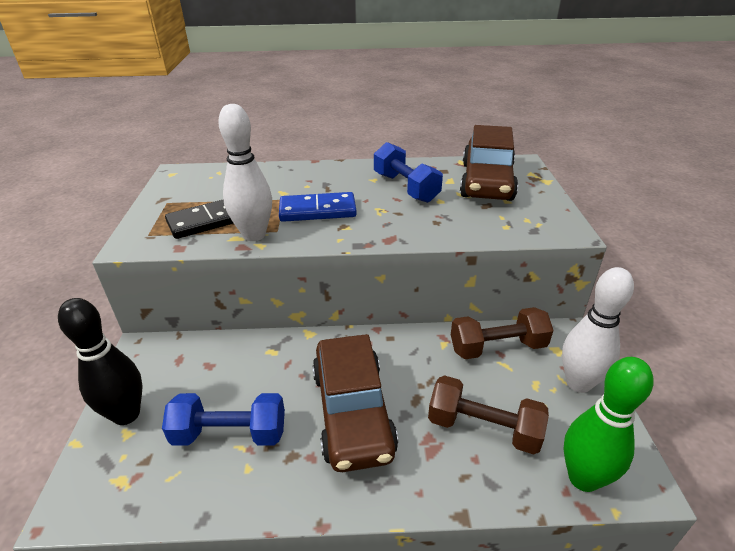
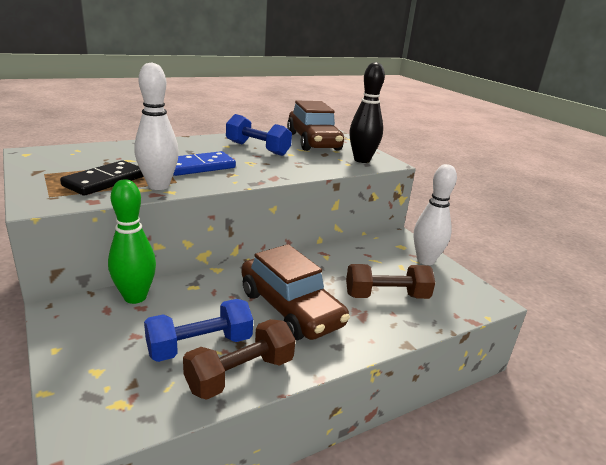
camera: 30 degrees left, 10 degrees down
black bowling pin [58,298,142,425] -> black bowling pin moved to [349,62,385,163]
brown dumbbell [451,307,554,359] -> brown dumbbell moved to [183,319,296,400]
green bowling pin [564,357,653,492] -> green bowling pin moved to [108,179,156,304]

